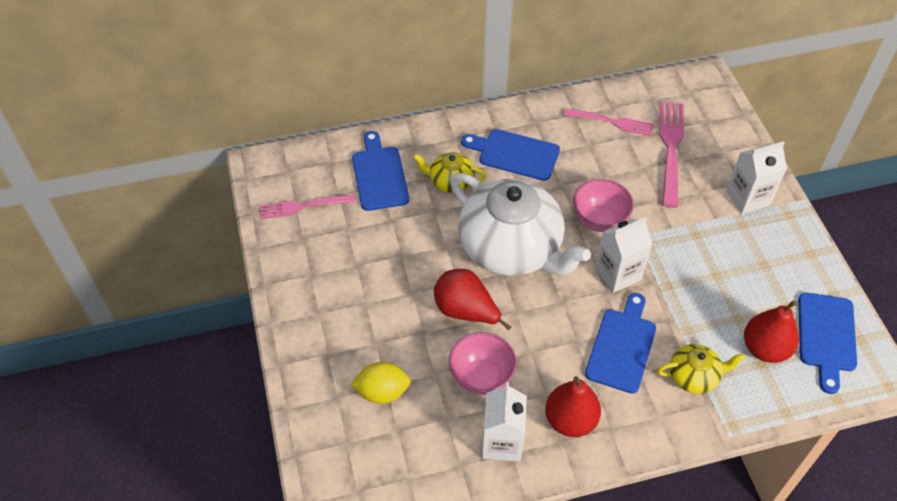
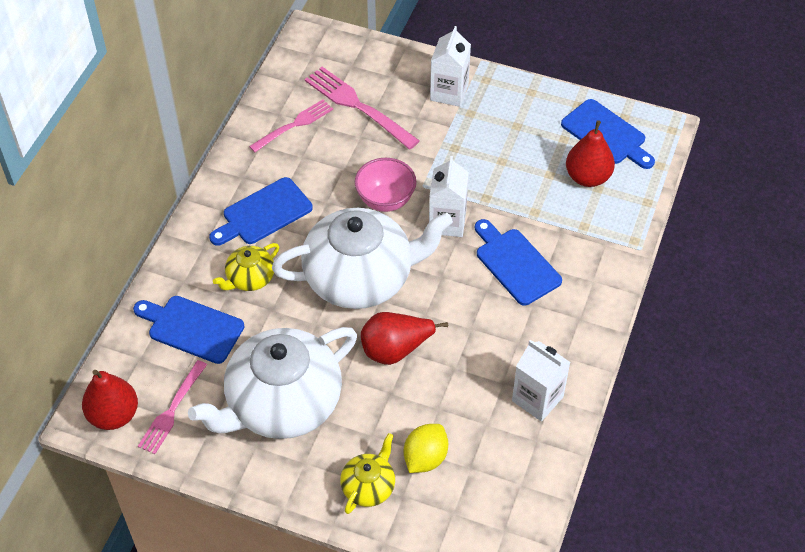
camera: 55 degrees left, 0 degrees up
pink bowl [449,332,517,395] -> none
red pear [545,376,601,437] -> red pear moved to [82,370,138,430]
yellow teapot [657,344,746,394] -> yellow teapot moved to [340,433,395,514]
none -> white teapot [188,327,357,439]

